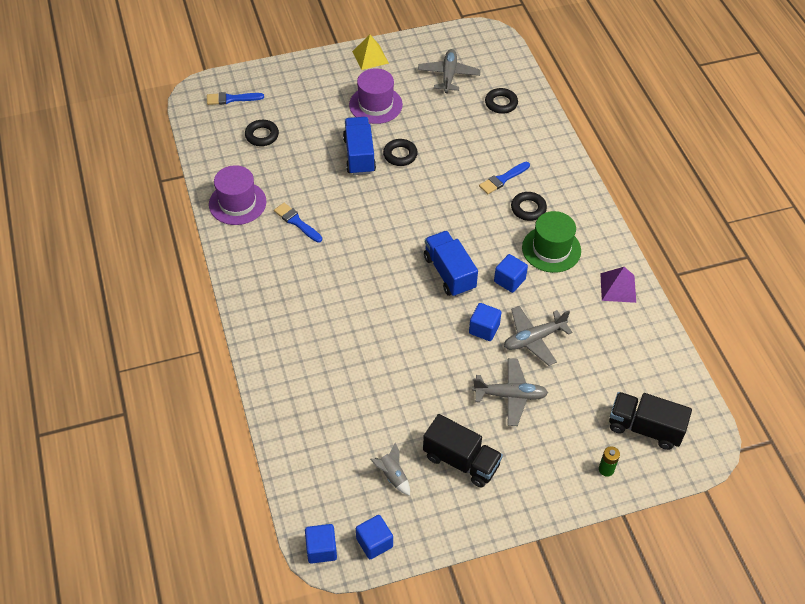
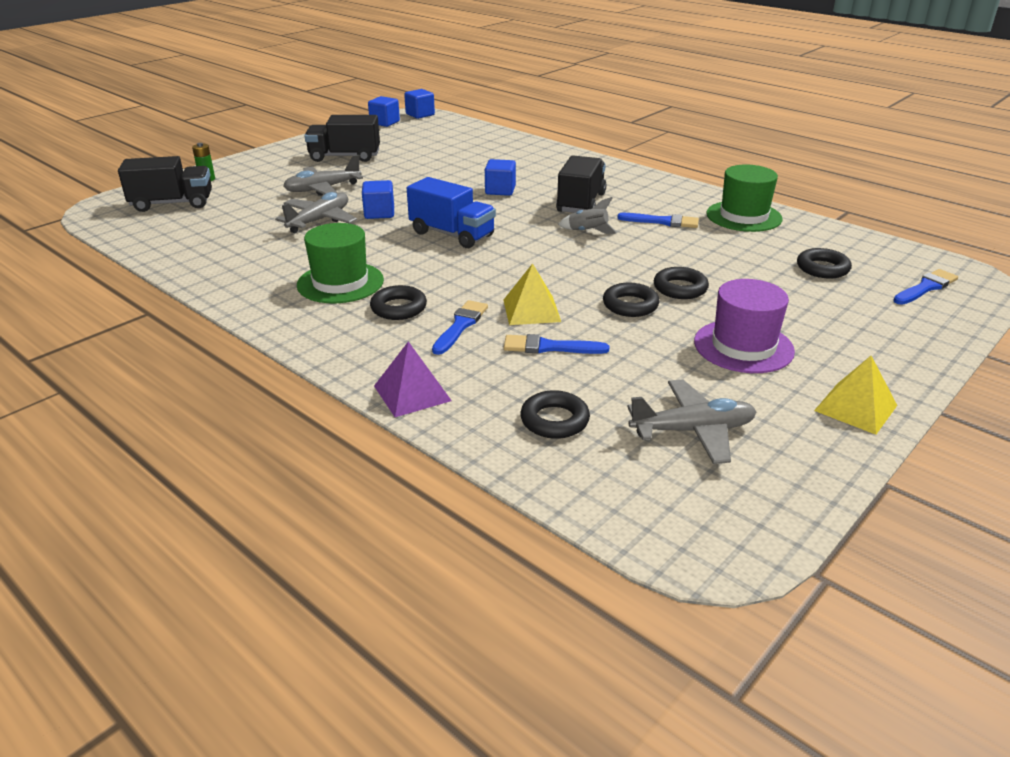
camera: 150 degrees right, 20 degrees down
purple hat [209,165,266,225] -> green hat [706,165,783,232]
blue truck [343,117,376,175] -> black ring [654,267,709,299]
grey rocket [370,443,410,496] -> grey rocket moved to [558,197,617,234]
grey plane [418,49,481,93] -> grey plane turned 75 degrees counterclockwise [627,380,756,464]
blue cube [494,254,528,293] -> blue cube moved to [485,159,516,196]
purple pyramid [600,267,636,303] -> purple pyramid moved to [374,341,452,417]
none -> yellow pyramid [503,263,561,325]
none -> blue brush [504,334,609,354]
none -> black truck [556,155,607,213]

